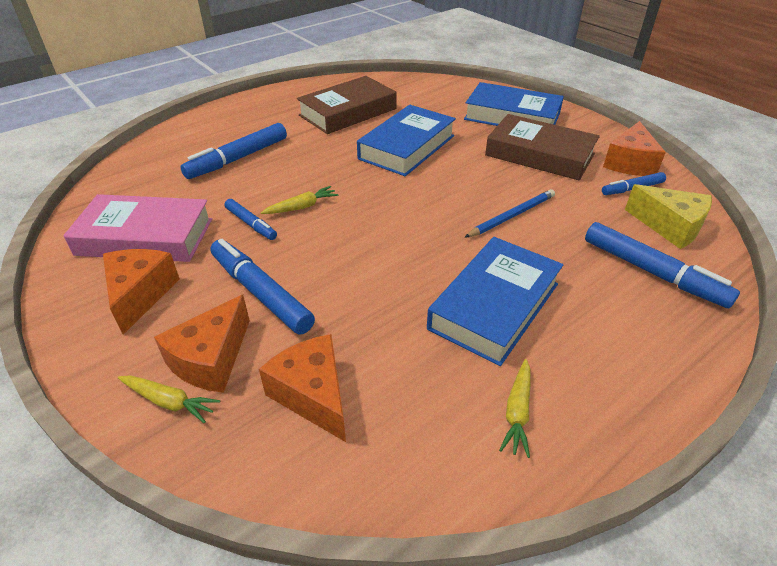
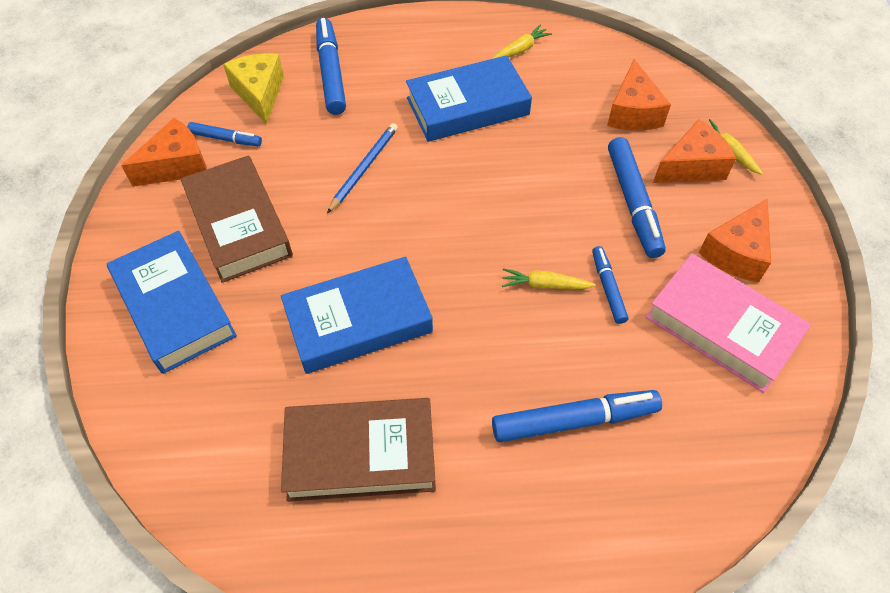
camera: 145 degrees left, 15 degrees up
blue pencil [464,189,555,238] -> blue pencil turned 120 degrees clockwise [327,123,398,213]

